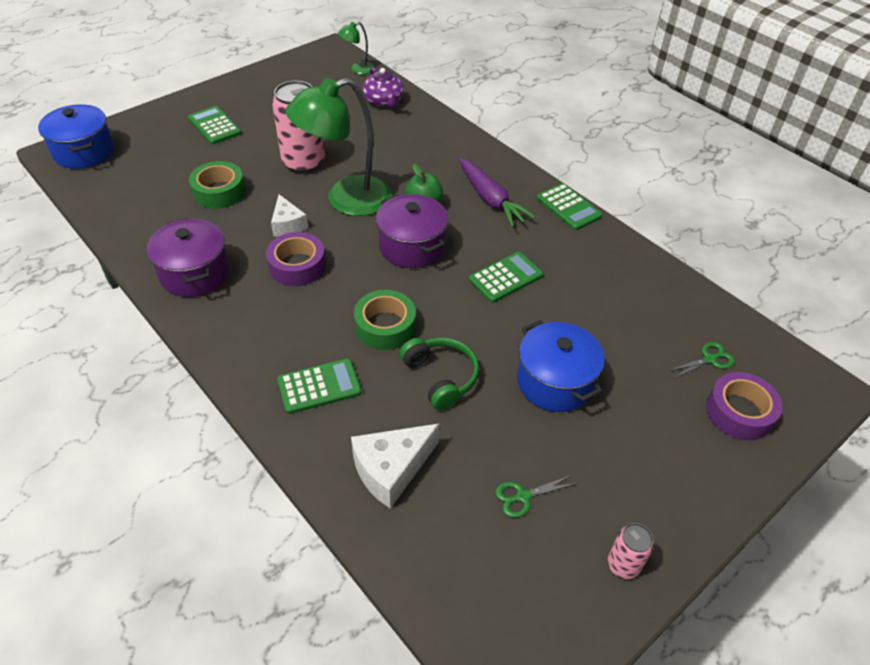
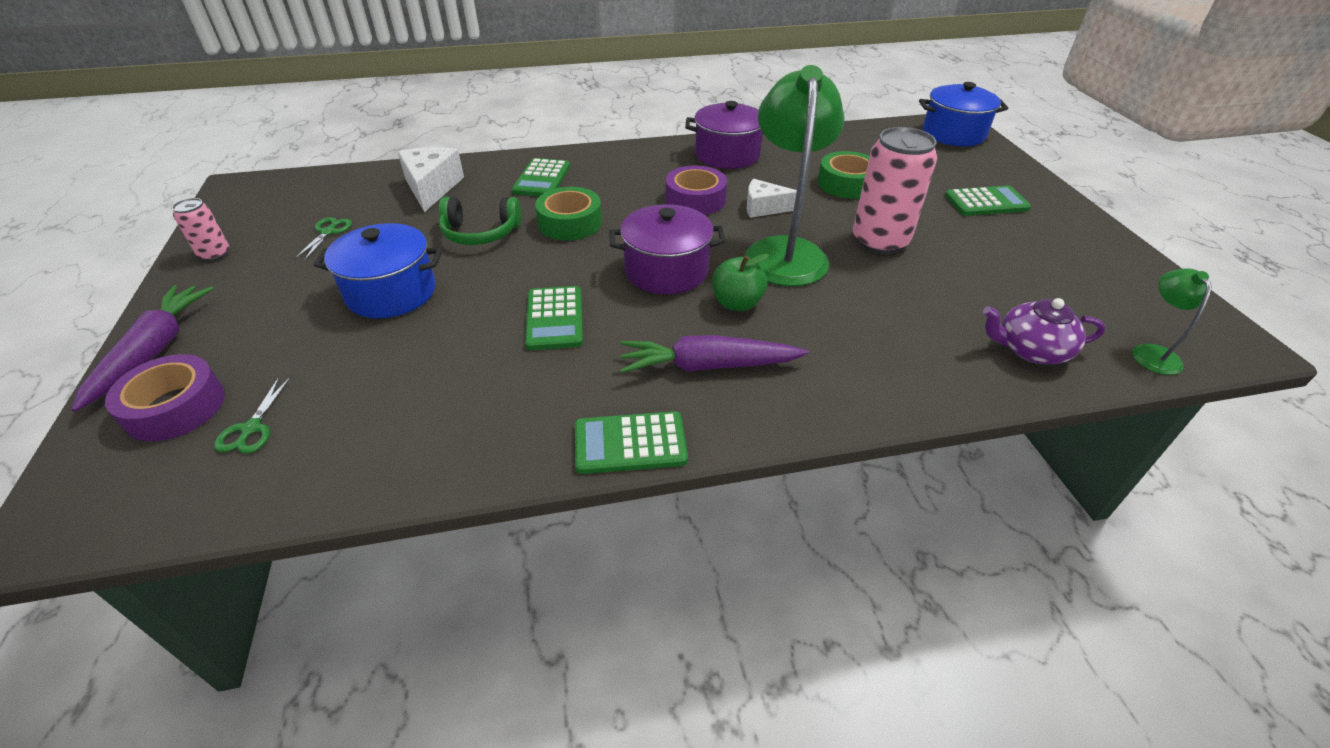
camera: 120 degrees right, 5 degrees down
none -> purple carrot [71,285,214,412]

